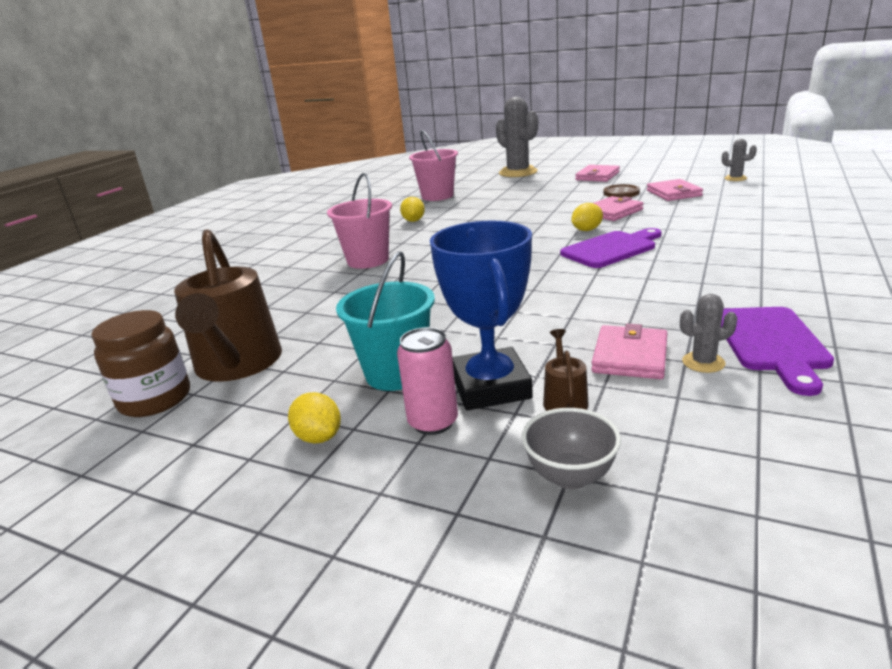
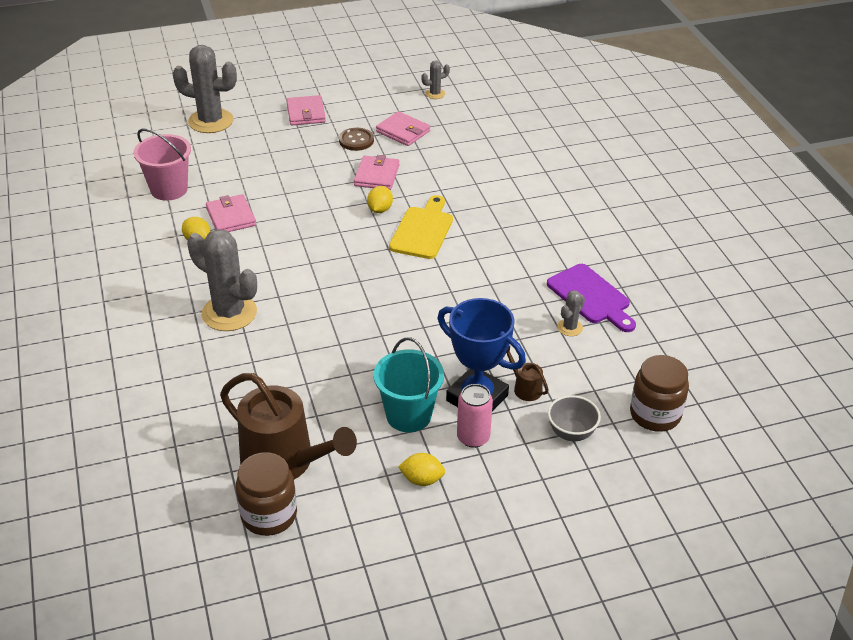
camera: 45 degrees left, 15 degrees up
pink bucket [327,173,392,269] -> grey cactus [187,229,257,331]
purple cutting board [560,228,662,268] -> yellow cutting board [389,195,453,259]
pink wallet [591,324,667,379] -> pink wallet moved to [206,194,256,232]
none -> brown jar [630,355,689,432]

